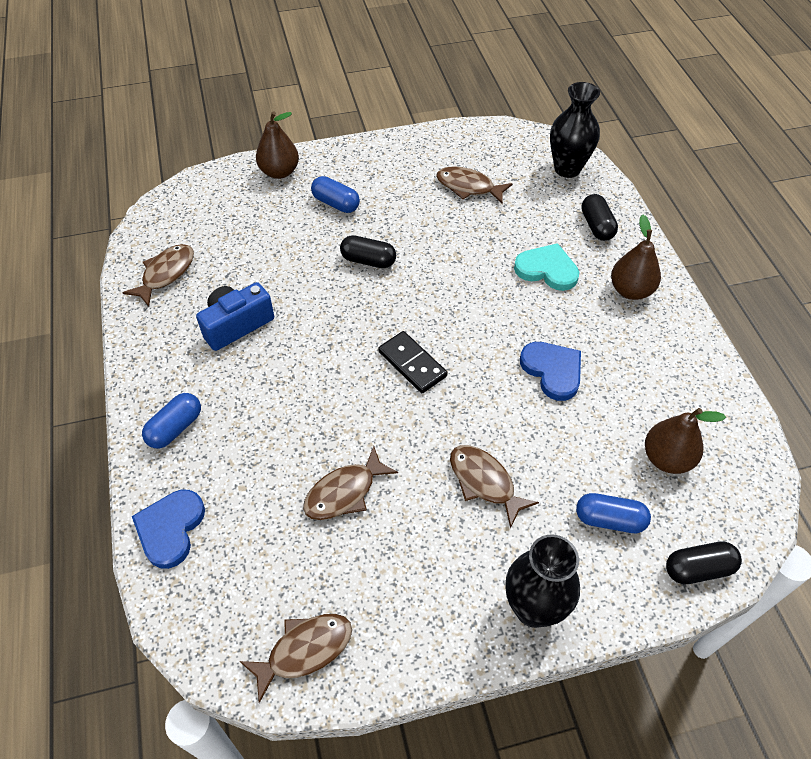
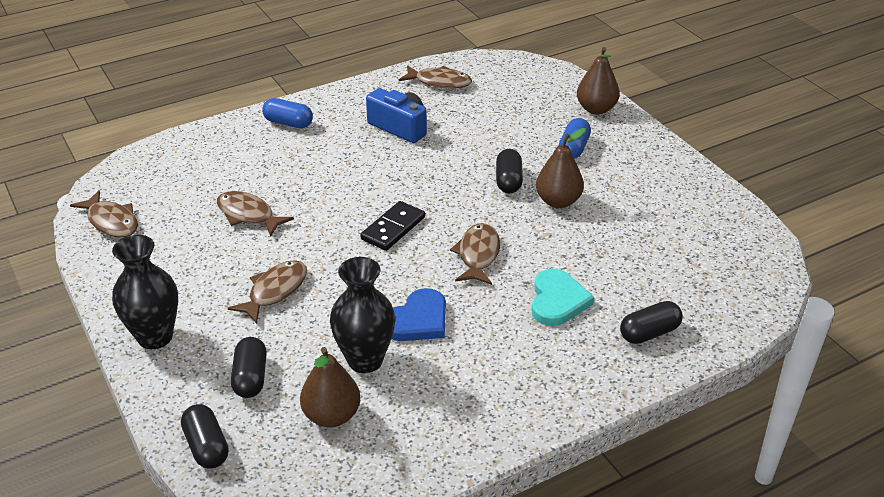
camera: 75 degrees right, 15 degrees down
blue heart [132,490,205,569] -> none
brown fish [436,166,513,204] -> brown fish moved to [450,223,500,285]
black vase [550,82,600,178] -> black vase moved to [330,257,395,373]
blue capsule [576,493,651,533] -> black capsule [231,337,267,398]
brown pear [611,215,661,300] -> brown pear moved to [536,128,586,208]

